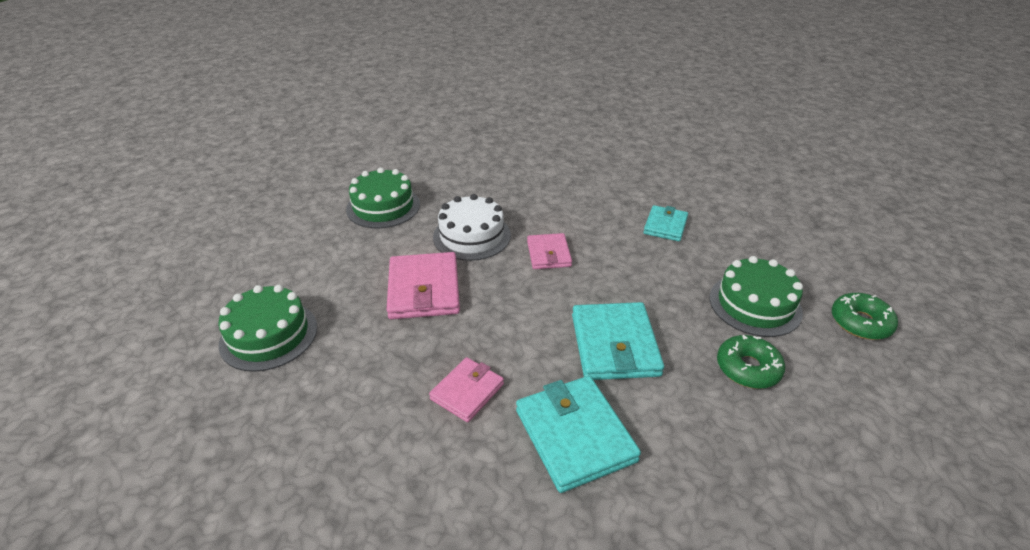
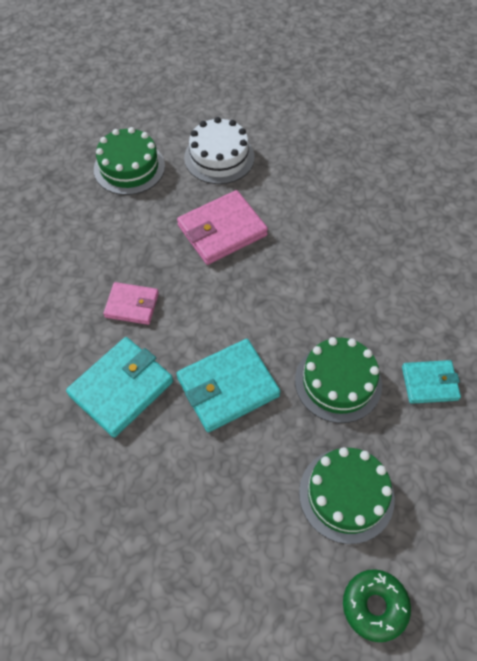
camera: 65 degrees right, 20 degrees up
green cake [346,167,420,228] -> green cake moved to [295,337,382,423]
white cake [433,194,511,261] -> white cake moved to [184,117,255,184]
pink wallet [527,233,572,269] -> none
green donut [717,335,785,389] -> none

